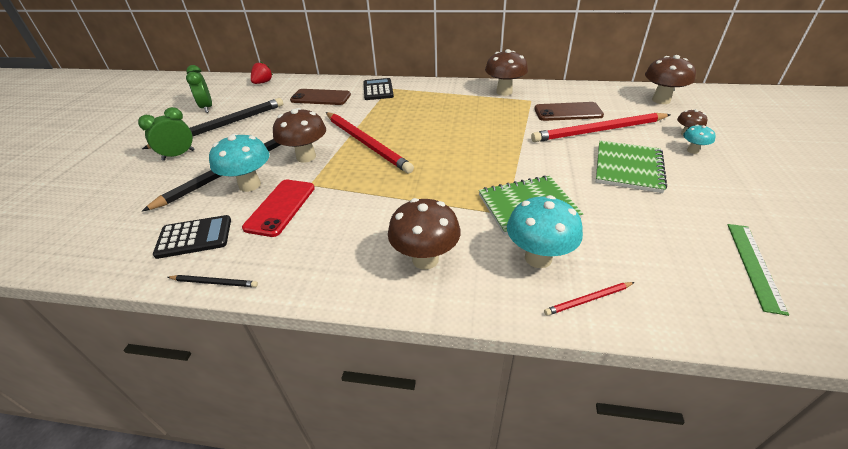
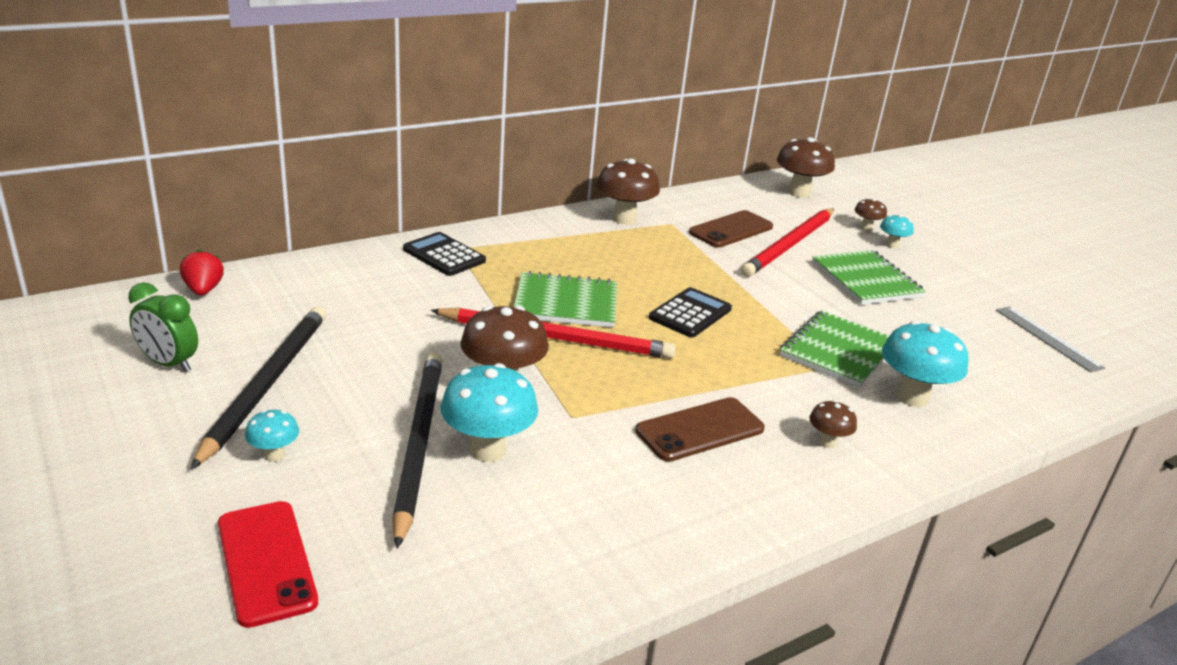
camera: 45 degrees left, 10 degrees down
green clock [138,107,194,161] -> turquoise mushroom [245,410,299,462]
black calculator [153,215,231,259] -> black calculator moved to [649,287,732,338]
black pencil [168,275,258,287] -> none
red phone [242,180,315,237] -> red phone moved to [218,501,318,628]
brown phone [290,89,351,105] -> brown phone moved to [635,397,765,462]
brown mushroom [388,198,461,270] -> brown mushroom [809,400,857,448], size x0.52
red pencil [544,282,635,316] -> none
green ruler [728,224,789,316] -> grey ruler [996,307,1105,372]
none -> green notebook [514,271,617,328]

